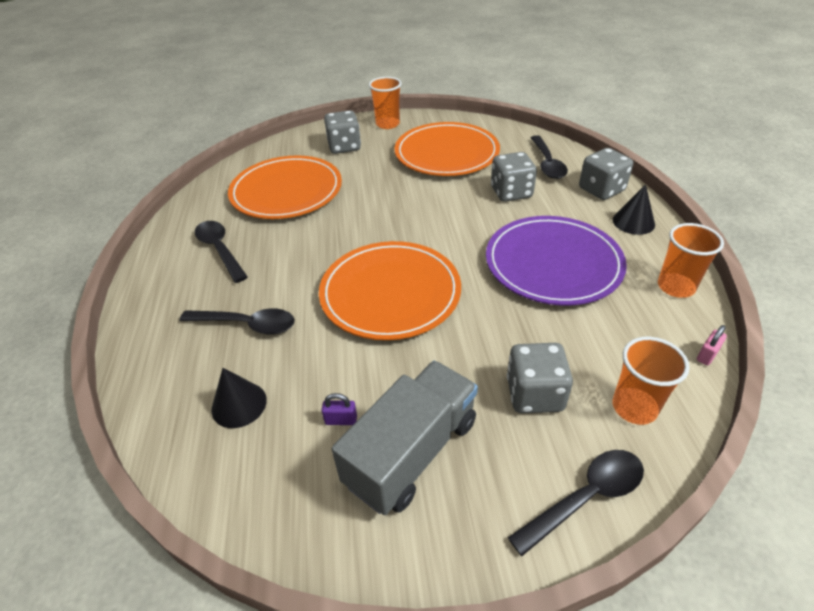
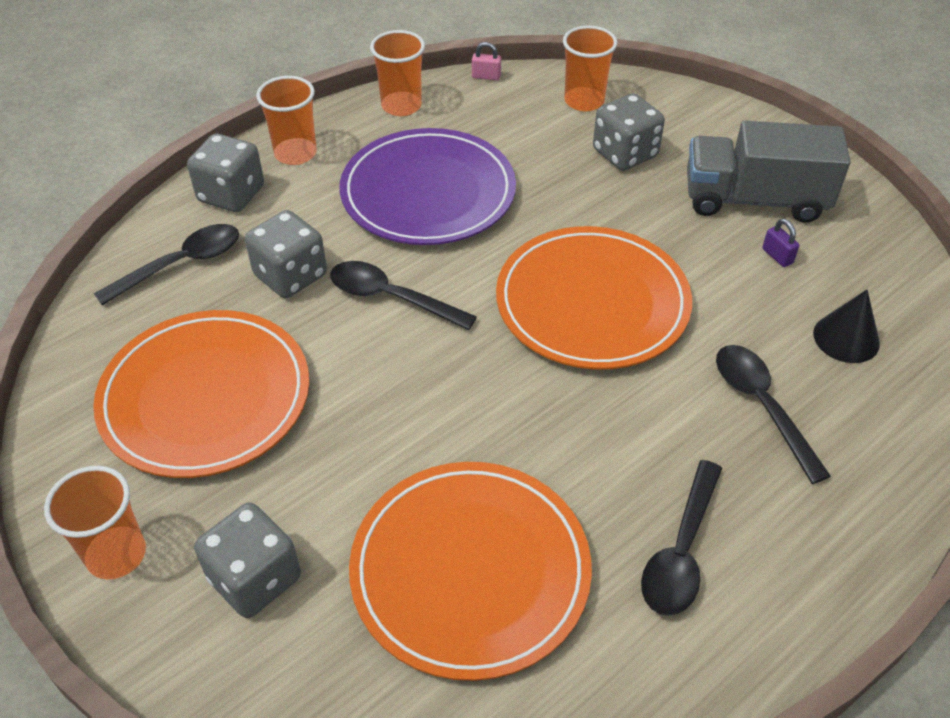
camera: 125 degrees left, 5 degrees up
black spoon [508,450,644,556] -> black spoon moved to [330,261,477,330]
black cone [613,184,655,235] -> orange cup [256,76,317,165]

